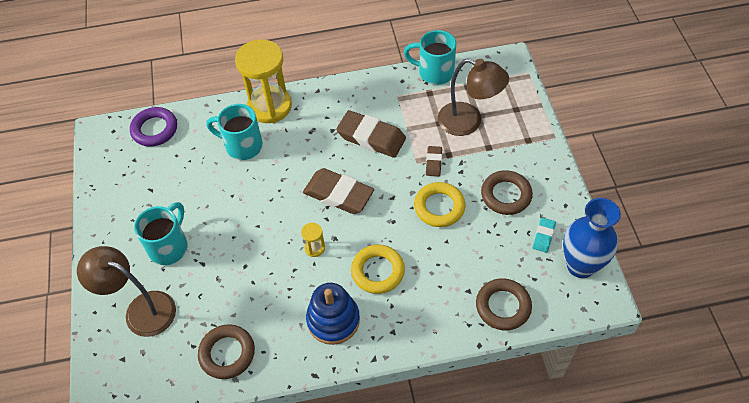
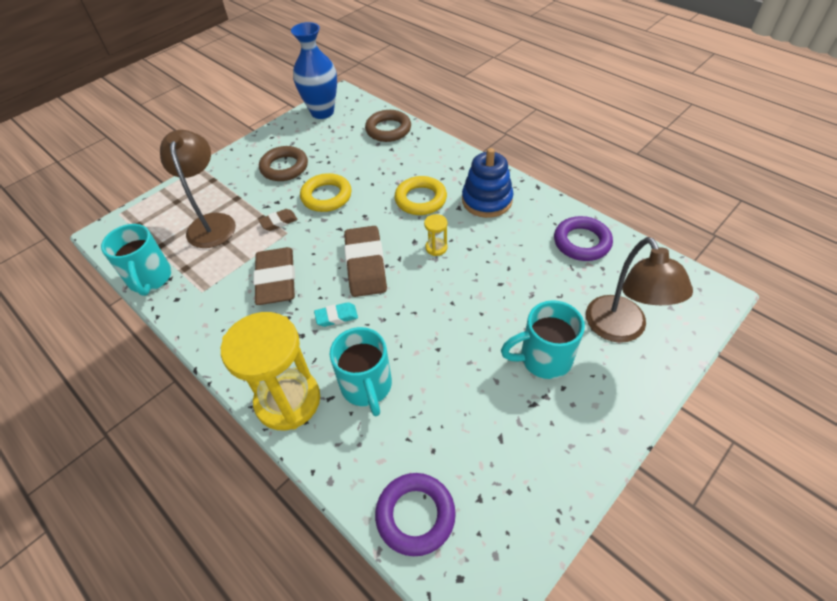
camera: 125 degrees left, 5 degrees down
brown ring [198,324,255,379] -> purple ring [554,216,613,261]
turquoise eraser [533,218,556,253] -> turquoise eraser moved to [314,302,358,327]

